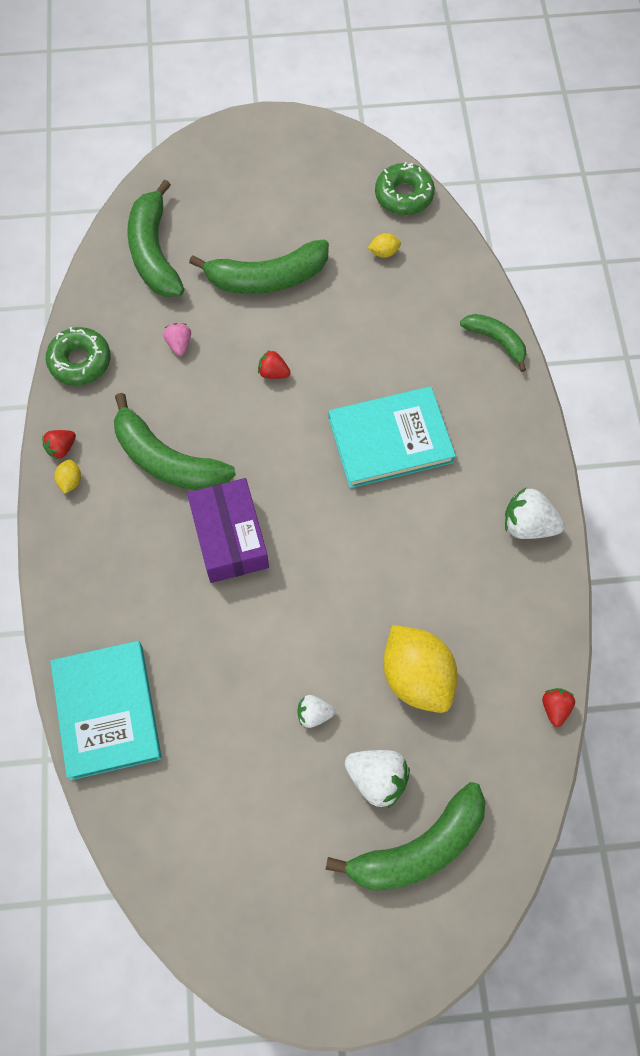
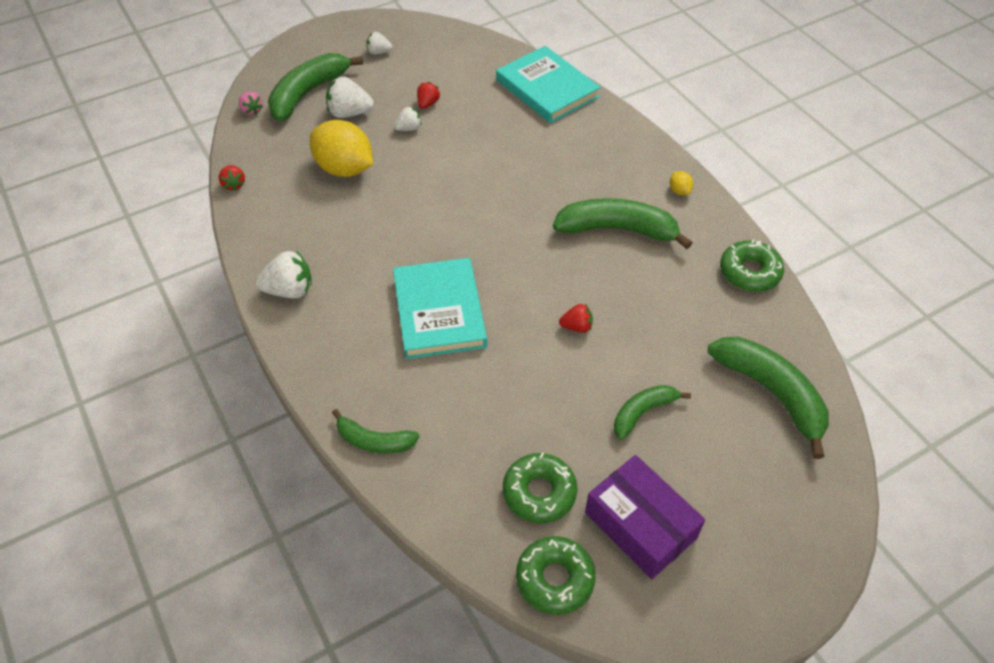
camera: 155 degrees right, 15 degrees down
red strawberry [42,430,76,460] -> red strawberry moved to [417,82,440,109]
pink strawberry [163,323,191,356] -> pink strawberry moved to [239,91,263,115]
purple box [187,478,269,583] -> purple box moved to [585,455,705,579]
green banana [189,240,329,294] -> green banana [614,385,691,440], size x0.58
turquoise book [328,386,456,488] -> turquoise book turned 60 degrees counterclockwise [393,258,487,359]
yellow lemon [368,233,401,258] -> green donut [503,453,578,523]
none -> white strawberry [367,32,393,55]

